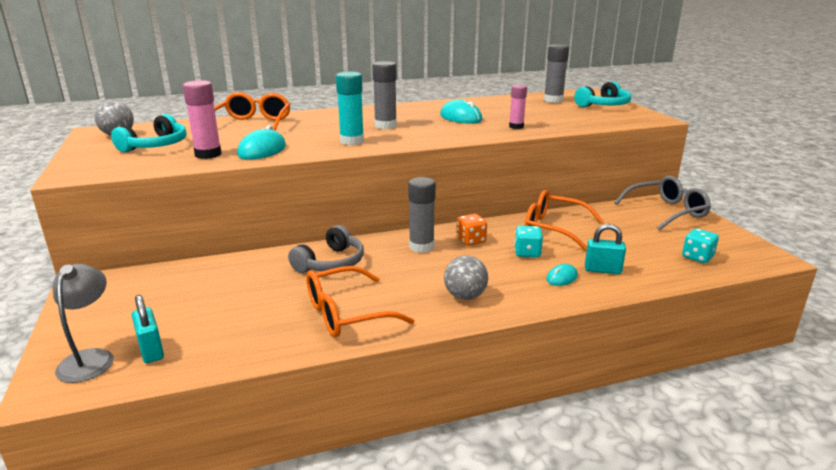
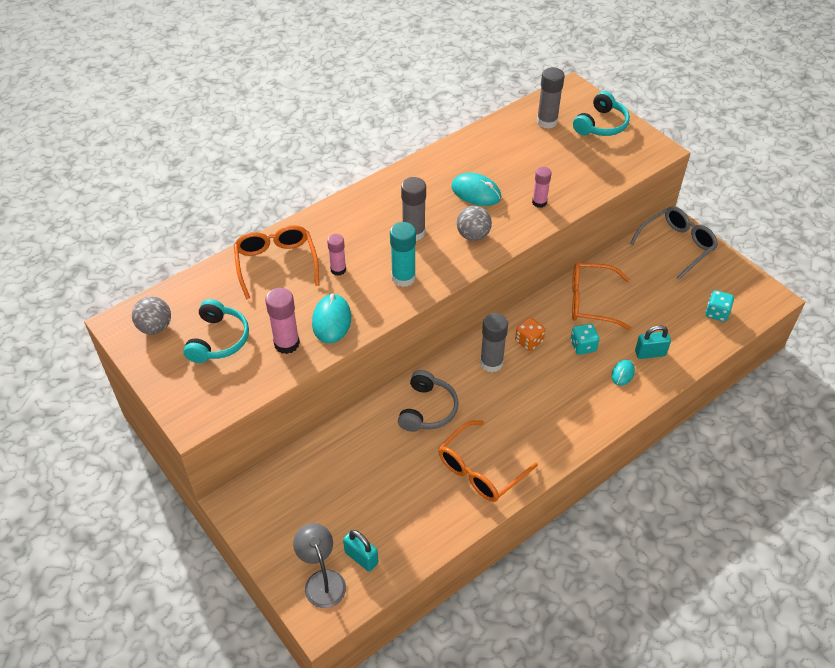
camera: 20 degrees left, 25 degrees up
grey ball [444,255,488,300] -> grey ball moved to [457,206,492,241]
none -> pink glue stick [327,234,346,276]

